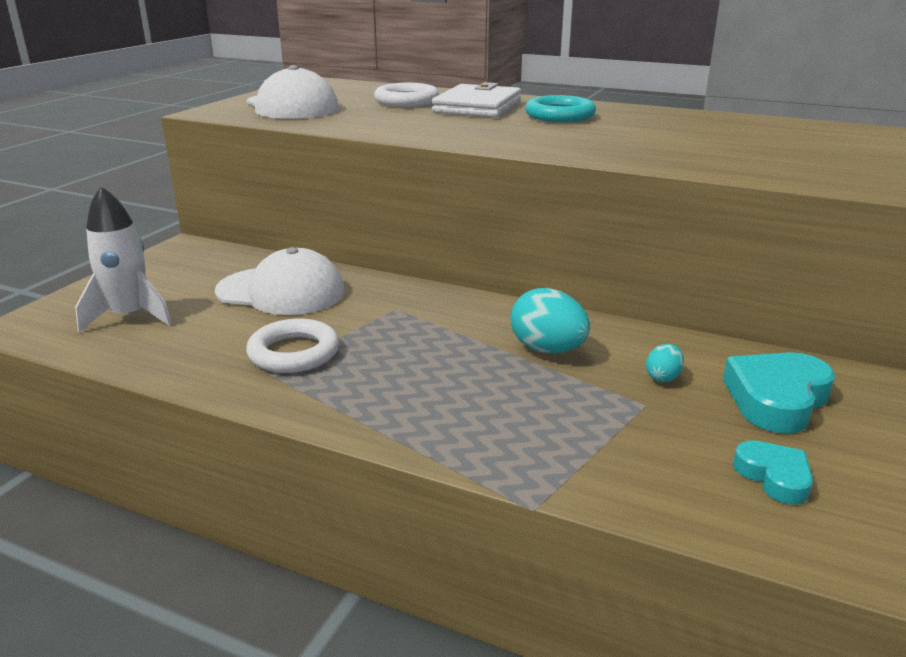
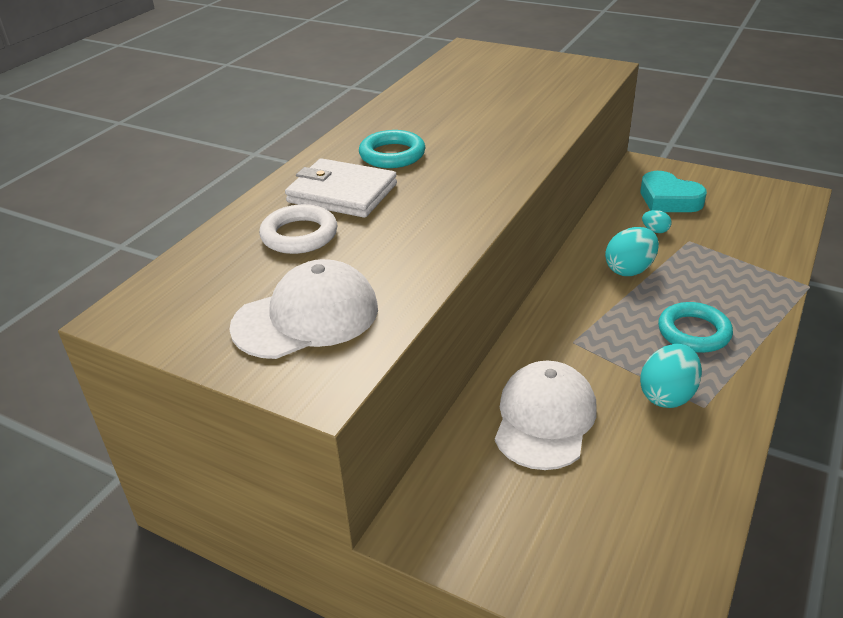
camera: 85 degrees left, 10 degrees up
white rocket [75,186,172,332] -> none
white ring [246,318,339,373] -> turquoise egg [640,344,702,408]
turquoise heart [733,440,813,505] -> none
none -> turquoise ring [658,302,733,353]

